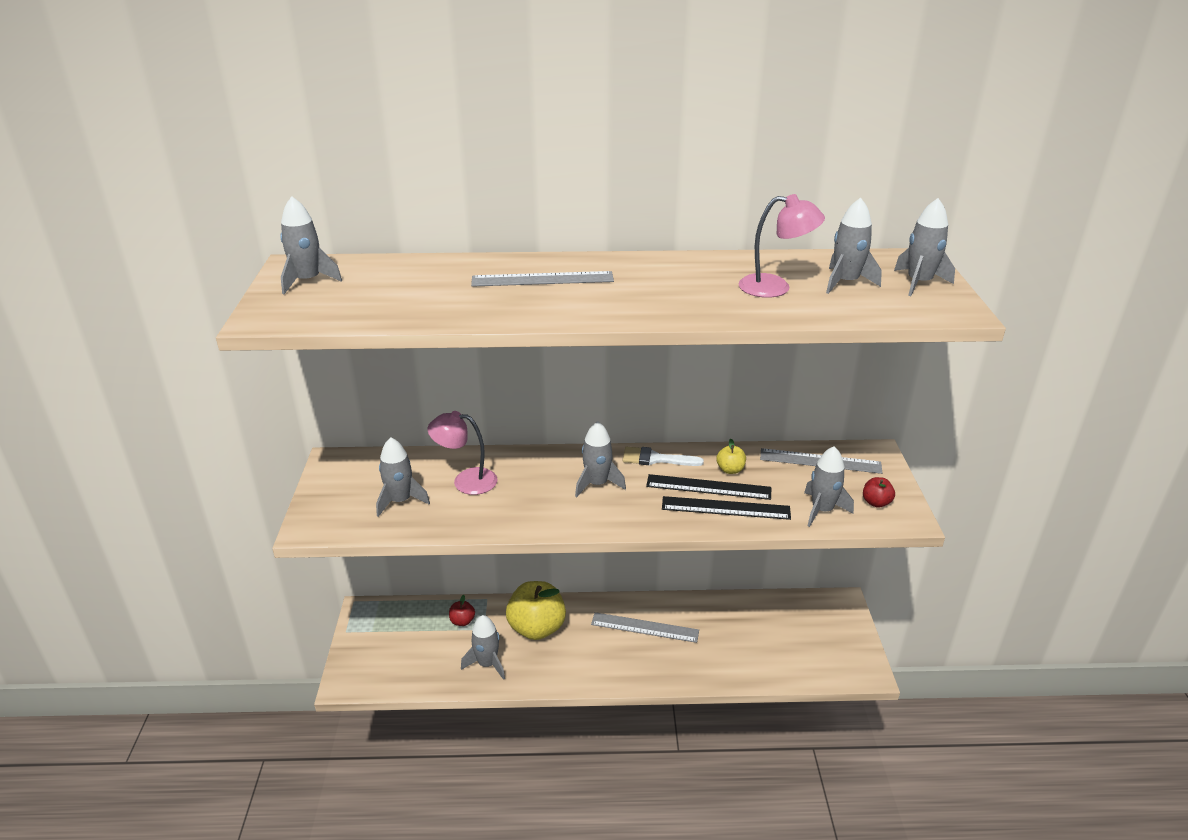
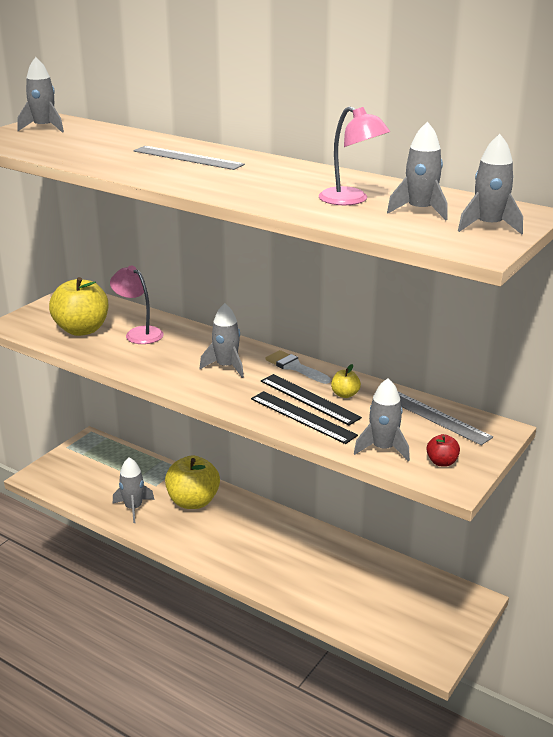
camera: 35 degrees right, 5 degrees down
grey rocket [376,438,430,517] -> yellow apple [49,277,108,336]
red apple [449,595,475,626] -> none
grey ruler [591,612,699,643] -> none

